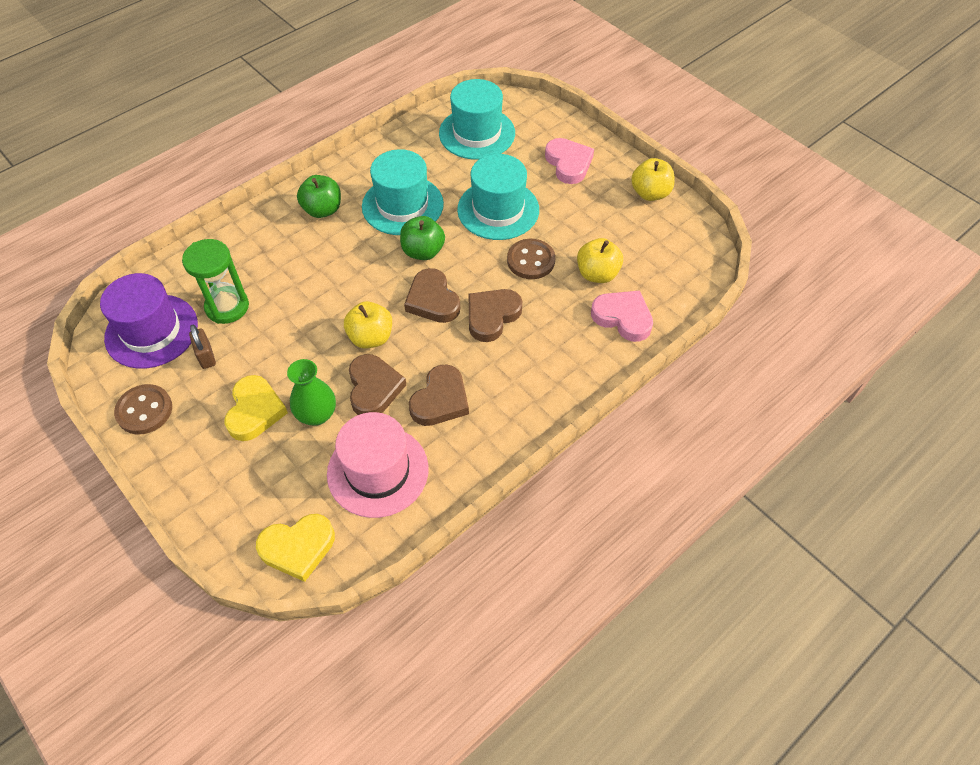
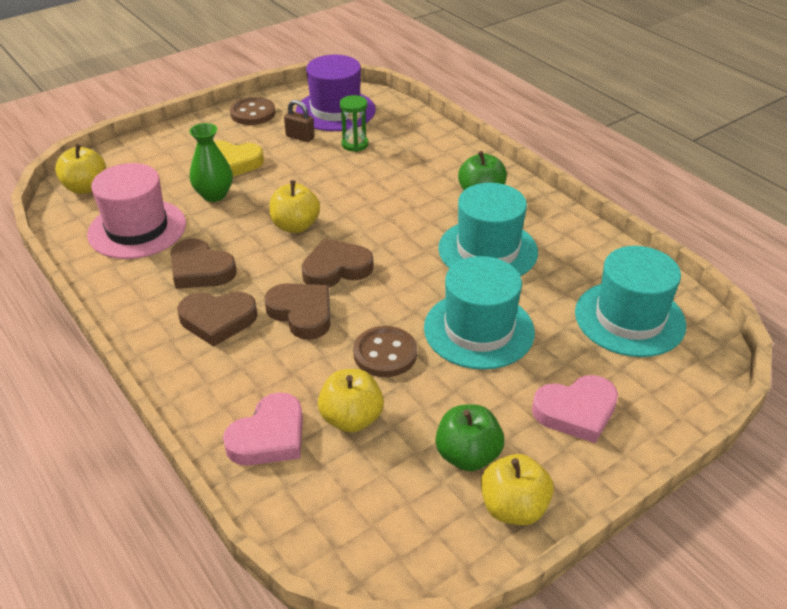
camera: 95 degrees right, 15 degrees down
green hourglass [182,239,249,324] -> green hourglass [340,95,368,152], size x0.66
brown padlock [189,325,216,369] -> brown padlock turned 45 degrees clockwise [284,100,315,142]
yellow heart [256,514,335,582] -> yellow apple [55,144,106,194]
brown heart [349,354,406,415] -> brown heart moved to [177,291,258,347]
green apple [400,216,445,260] -> green apple moved to [436,405,504,471]

